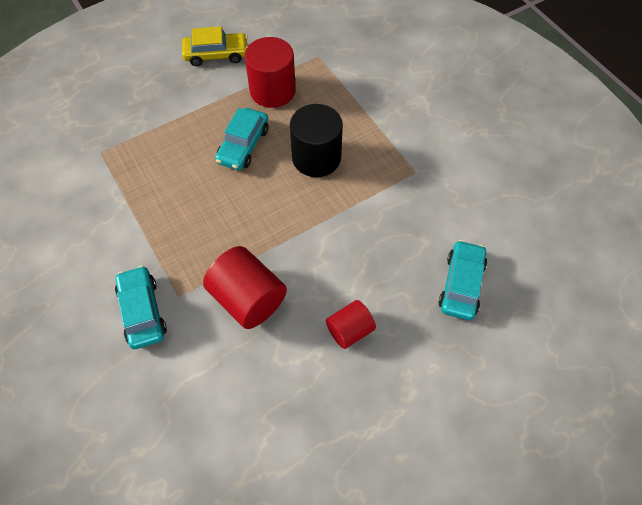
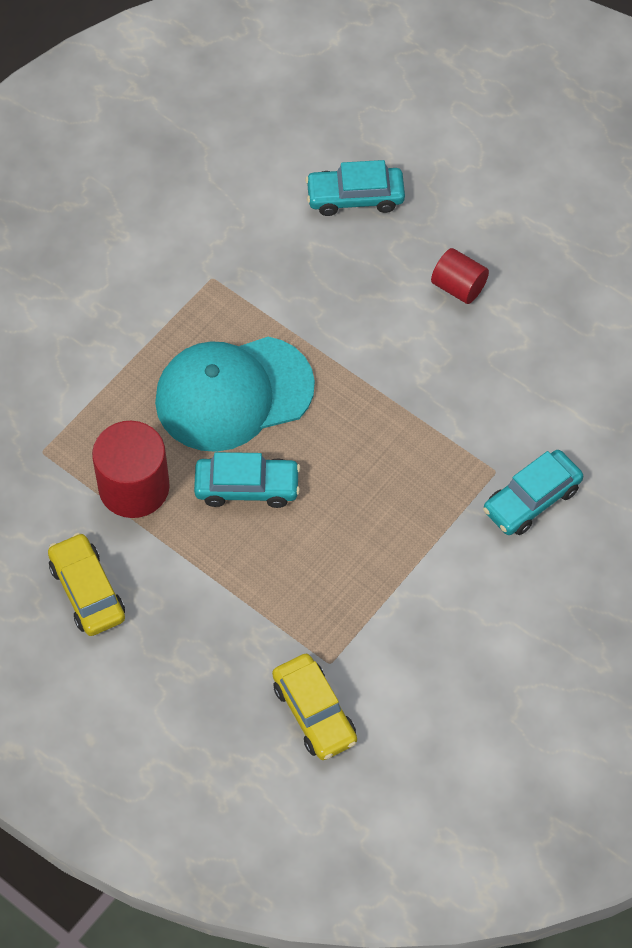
camera: 110 degrees left, 0 degrees up
red cylinder [203,246,287,329] -> none
black cylinder [290,104,343,177] -> turquoise cap [155,337,315,452]
none -> yellow car [272,654,357,760]

